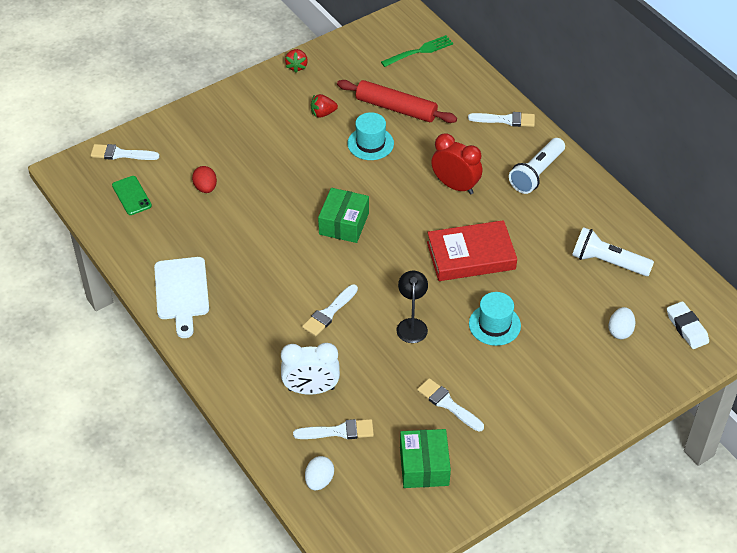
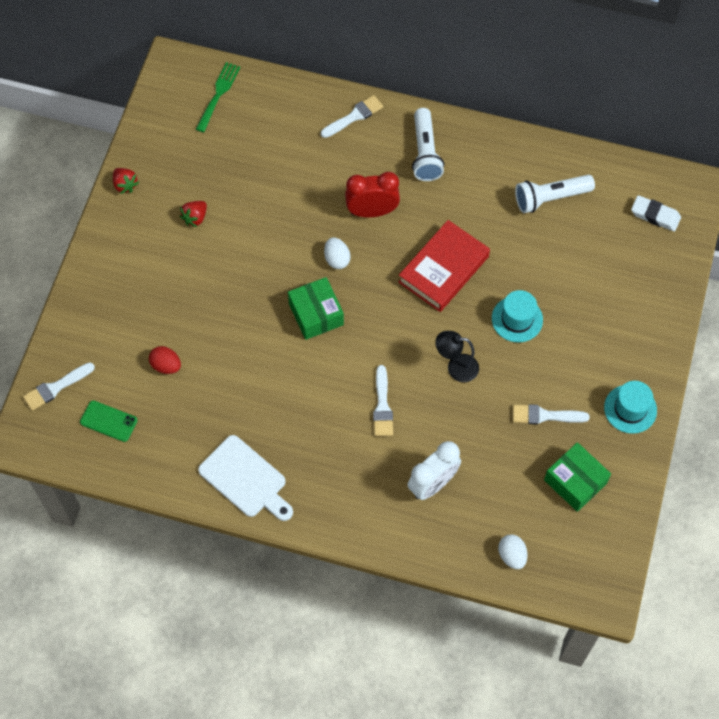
camera: 40 degrees left, 15 degrees up
white brush [293,419,374,439] -> none
red rolling pin [337,80,457,123] -> none
turquoise hat [347,112,394,160] -> turquoise hat moved to [604,381,657,434]
black lamp [396,271,428,343] -> black lamp turned 45 degrees counterclockwise [435,331,479,382]
white egg [609,307,635,339] -> white egg moved to [324,237,351,269]

